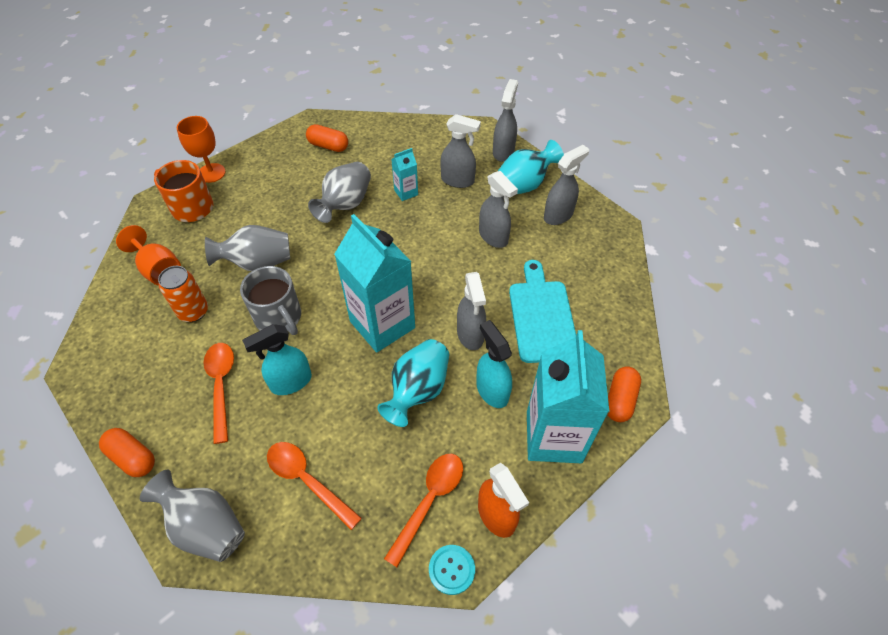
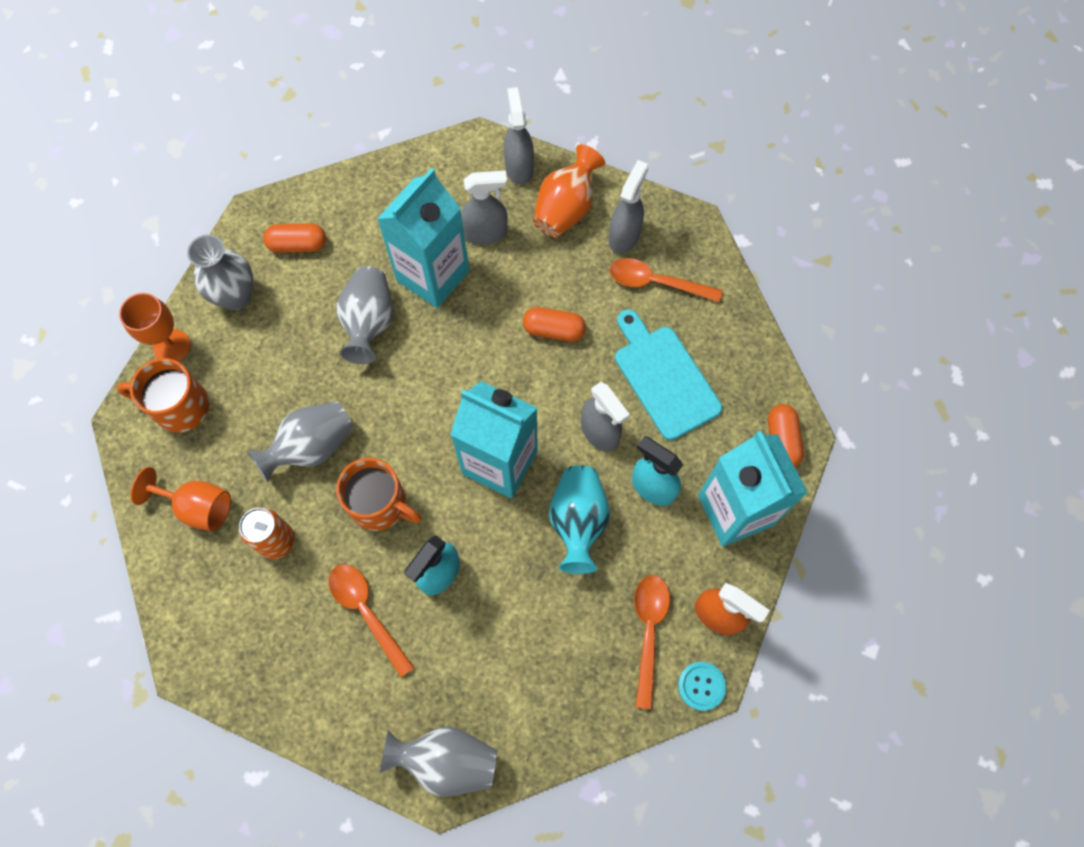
camera: 25 degrees left, 15 degrees up
orange capsule [99,428,155,477] -> orange capsule moved to [523,307,586,342]
grey mug [240,266,301,335] -> orange mug [336,458,422,531]
orange spoon [267,442,362,530] -> orange spoon moved to [610,258,723,302]
turquoise carton [391,148,418,201] -> turquoise carton [377,168,469,308], size x2.24
grey spray bottle [479,171,518,248] -> none
turquoise vase [498,140,564,194] -> orange vase [533,144,605,238]
none -> grey vase [187,235,253,310]

